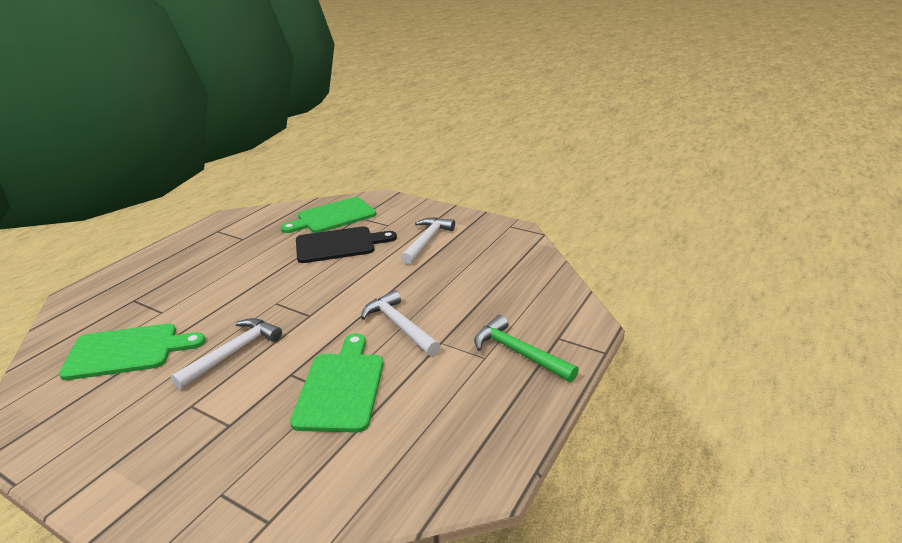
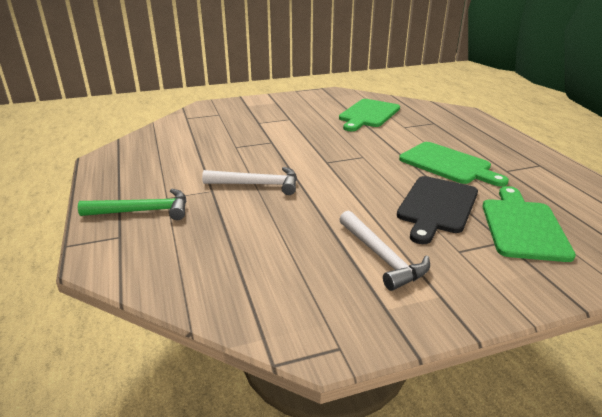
camera: 130 degrees right, 0 degrees up
white hammer [171,318,282,389] -> none
green cutting board [290,333,384,433] -> green cutting board moved to [399,142,509,187]

